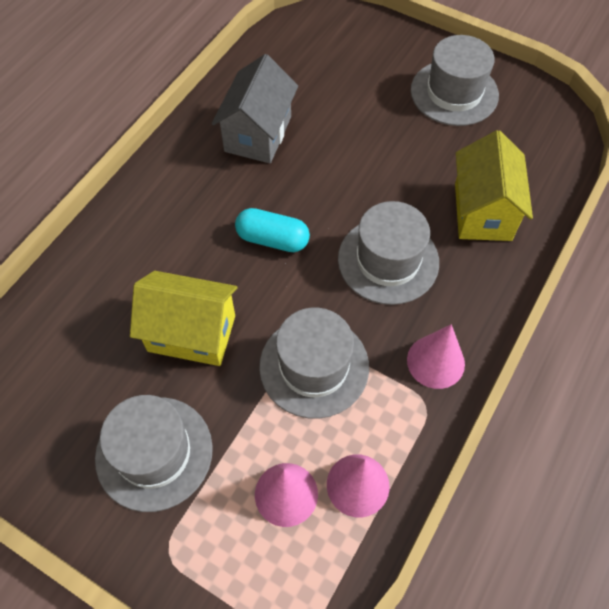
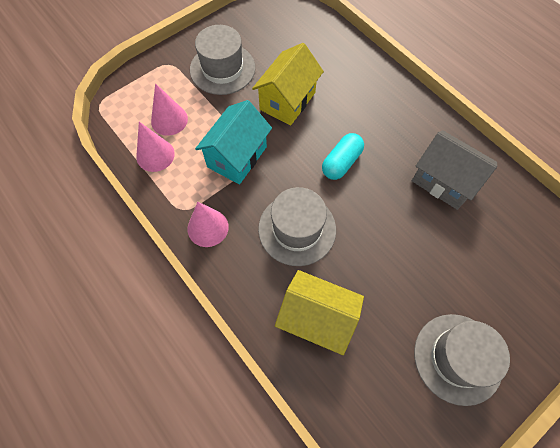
camera: 110 degrees right, 5 degrees up
grey hat [259,308,369,419] -> turquoise house [195,100,272,185]

